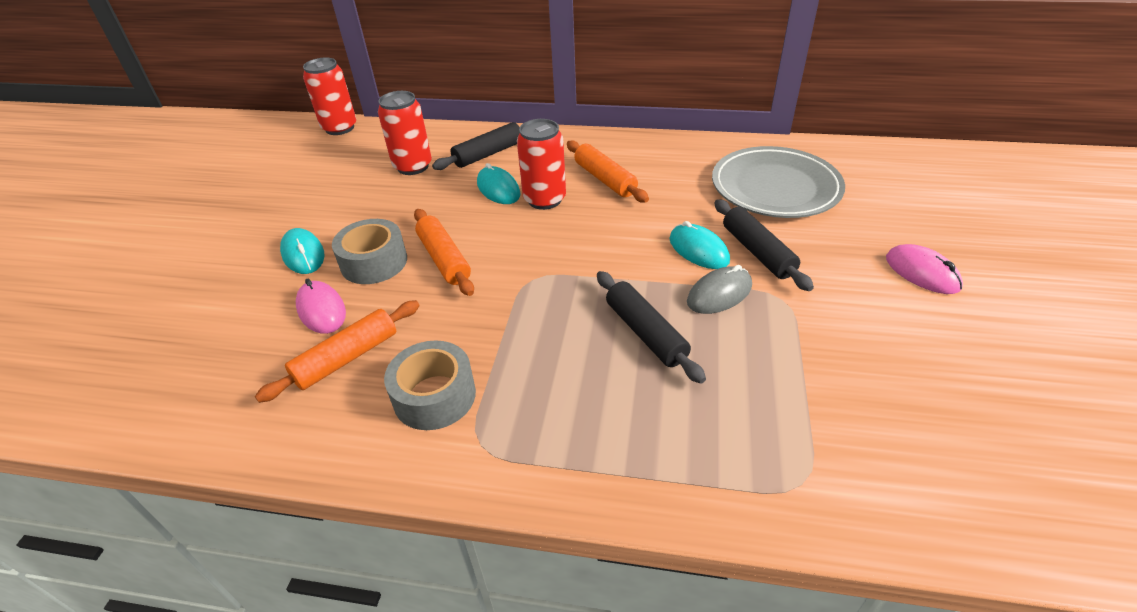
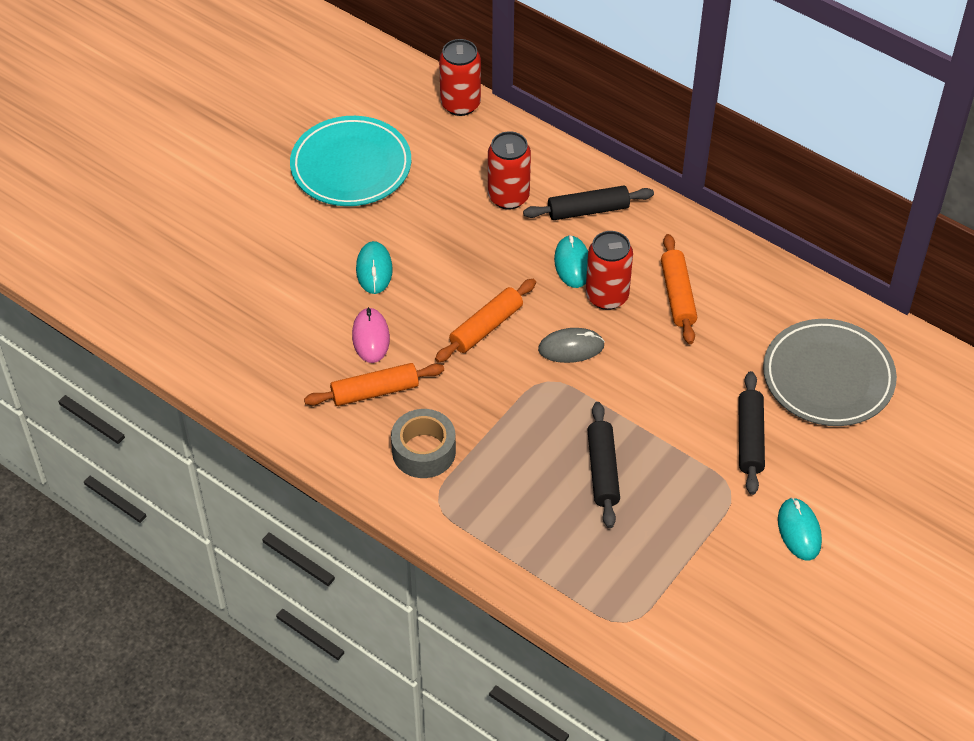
camera: 25 degrees right, 10 degrees up
grey tape [332,219,407,284] -> none
orange rolling pin [414,209,474,296] -> orange rolling pin turned 45 degrees clockwise [435,279,536,363]
turquoise mouse [669,221,730,269] -> turquoise mouse moved to [778,497,822,561]
grey mouse [687,265,752,314] -> grey mouse moved to [538,328,605,363]
pink mouse [886,244,963,294] -> none
none -> turquoise plate [290,116,411,206]

